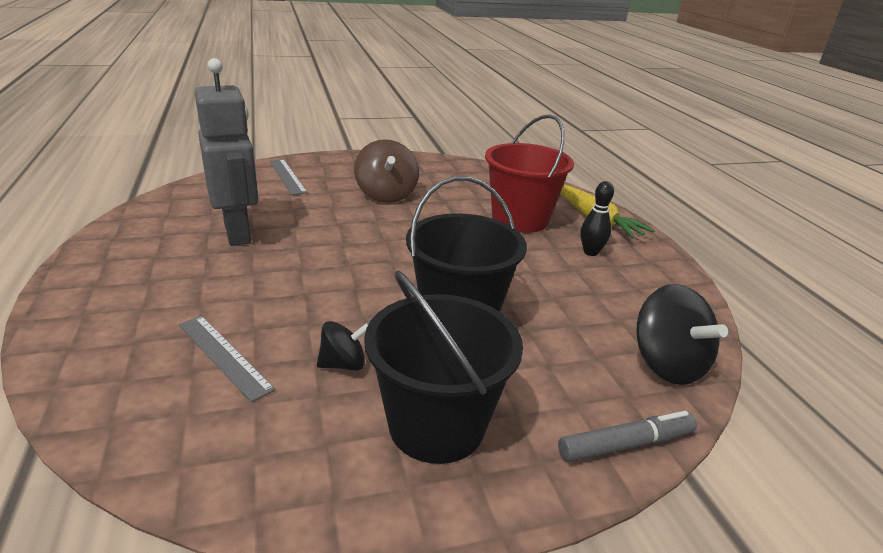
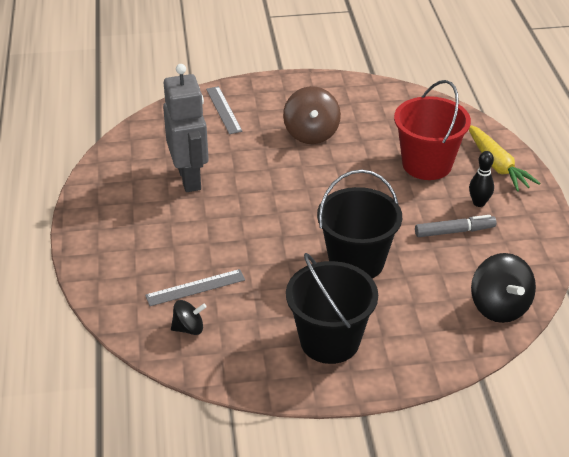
camera: 10 degrees right, 10 degrees up
grey ruler [179,316,276,402] -> grey ruler turned 75 degrees counterclockwise [145,269,245,306]
black spinning top [317,321,369,371] -> black spinning top moved to [171,300,207,335]
grey marker [558,411,697,462] -> grey marker moved to [415,215,496,237]

